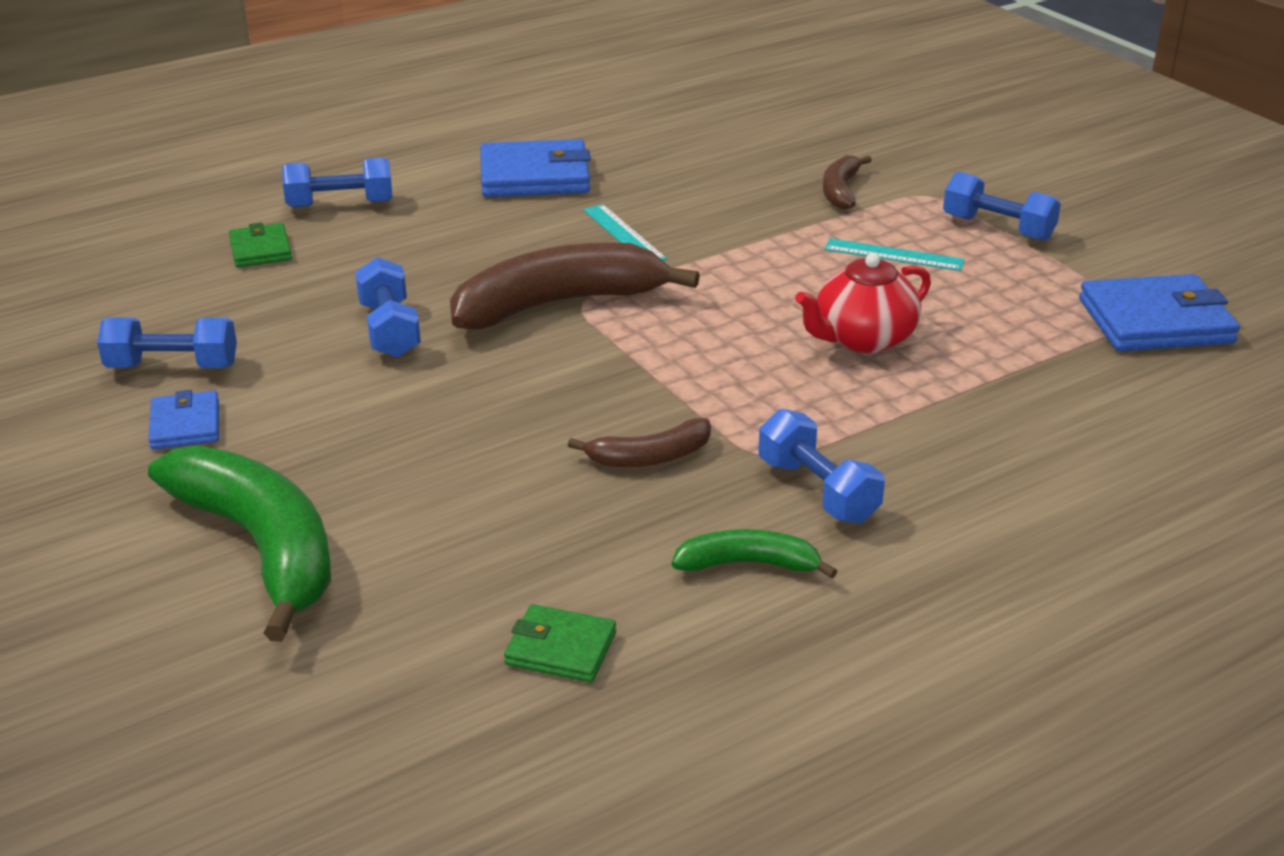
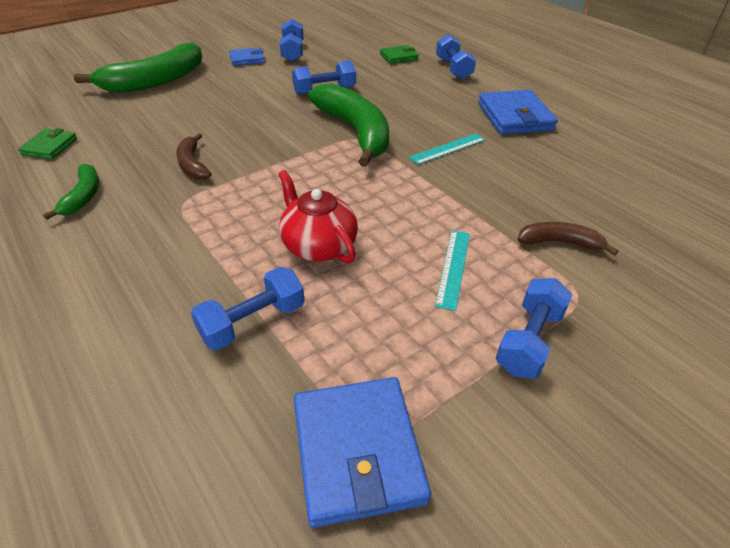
camera: 85 degrees right, 10 degrees up
brown banana [450,242,700,329] -> green banana [308,83,389,167]
blue dumbbell [758,409,885,523] -> blue dumbbell moved to [191,267,305,350]

